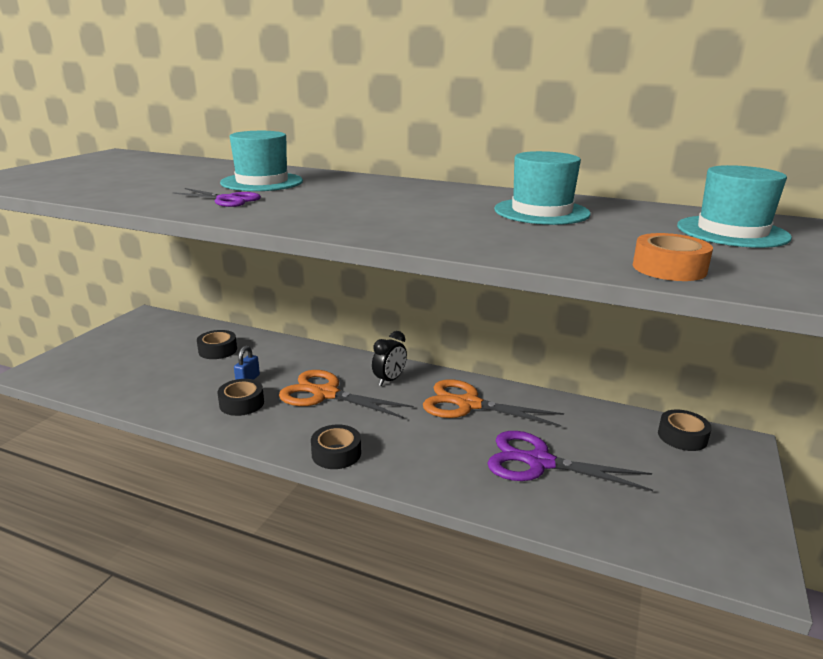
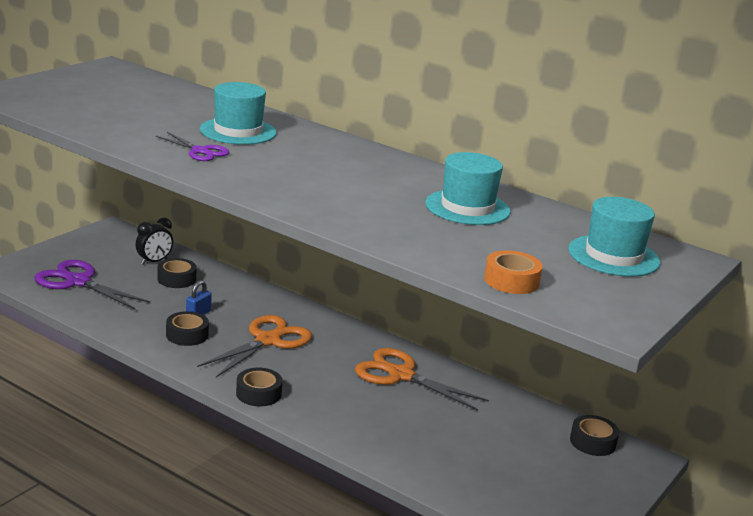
camera: 10 degrees right, 0 degrees up
orange scissors [279,370,414,419] -> orange scissors turned 90 degrees clockwise [197,315,312,378]
black clock [372,331,407,386] -> black clock moved to [135,218,173,265]
purple scissors [487,431,653,491] -> purple scissors moved to [34,260,151,309]

